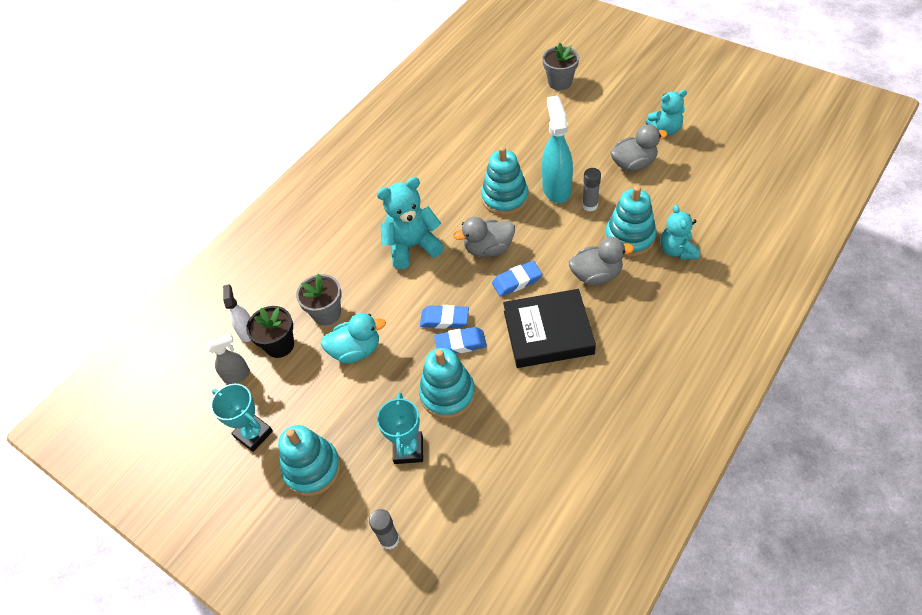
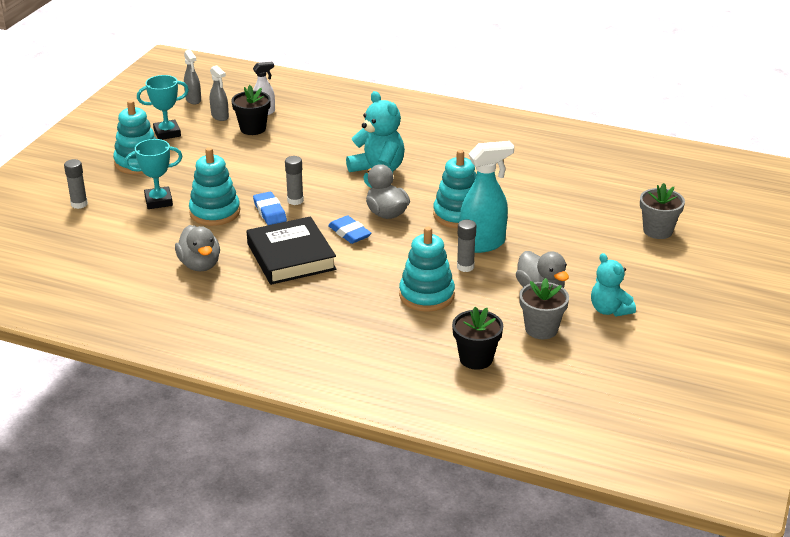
camera: 70 degrees right, 20 degrees down
turquoise trophy [211,384,273,452] -> turquoise trophy turned 45 degrees clockwise [137,75,189,140]
grey flower pot [296,274,342,326] -> grey flower pot moved to [519,278,569,339]
turquoise duck [321,313,386,363] -> none
blue eraser [420,305,469,329] -> grey glue stick [285,156,304,205]
grey duck [569,237,634,285] -> grey duck moved to [175,225,220,271]
turquoise teddy bear [660,205,700,259] -> none
none -> grey spray bottle [184,50,201,104]
none -> black flower pot [452,307,503,370]

